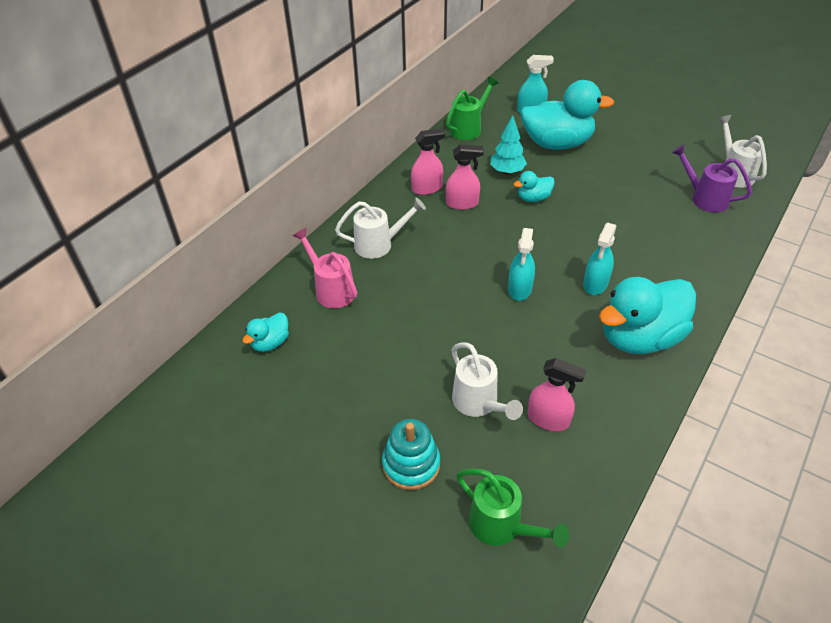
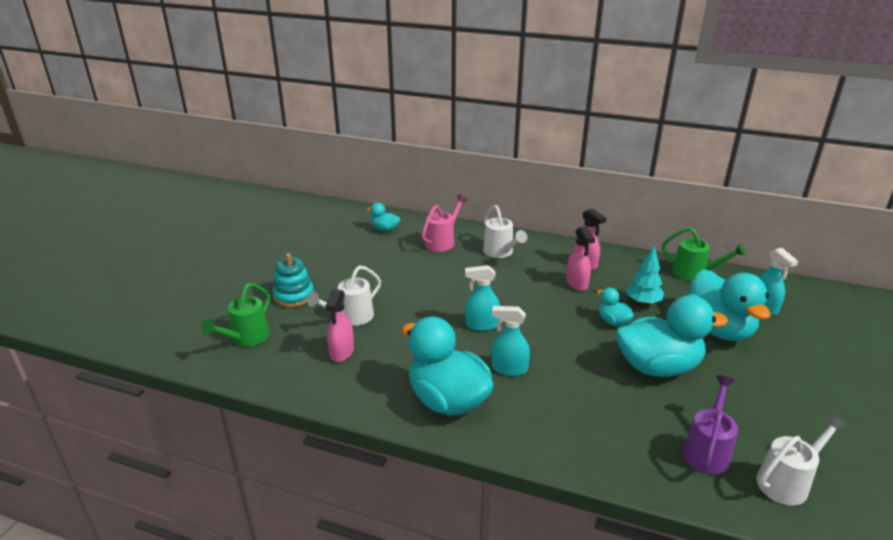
camera: 75 degrees right, 15 degrees down
none -> turquoise duck [616,295,728,377]

